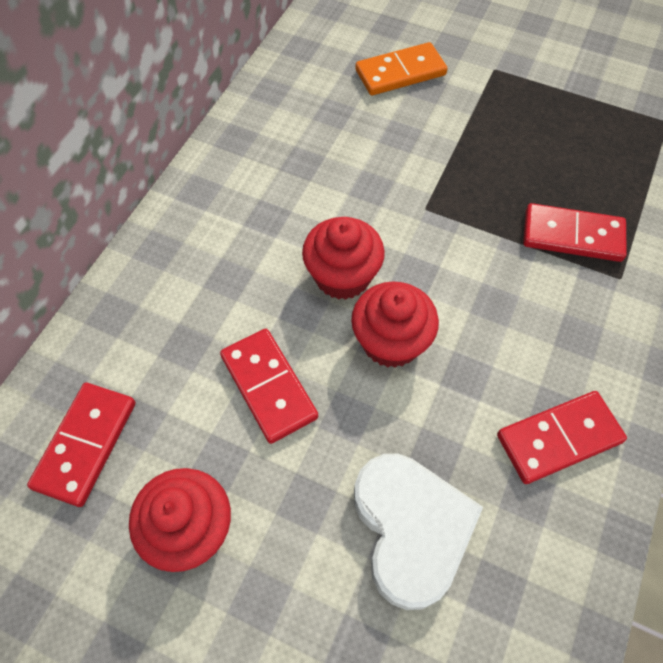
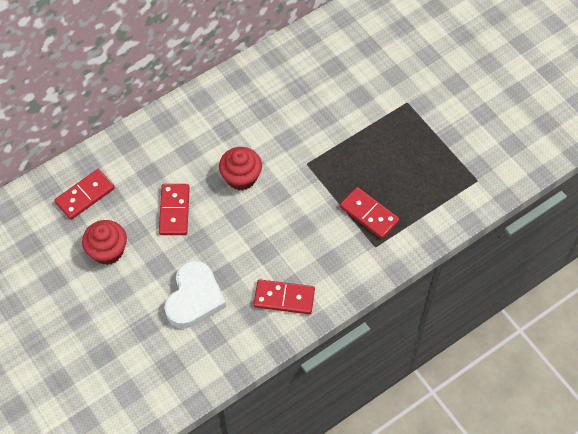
camera: 30 degrees right, 0 degrees up
red cupcake [351,282,439,368] -> none
orange domino [355,42,448,95] -> none

